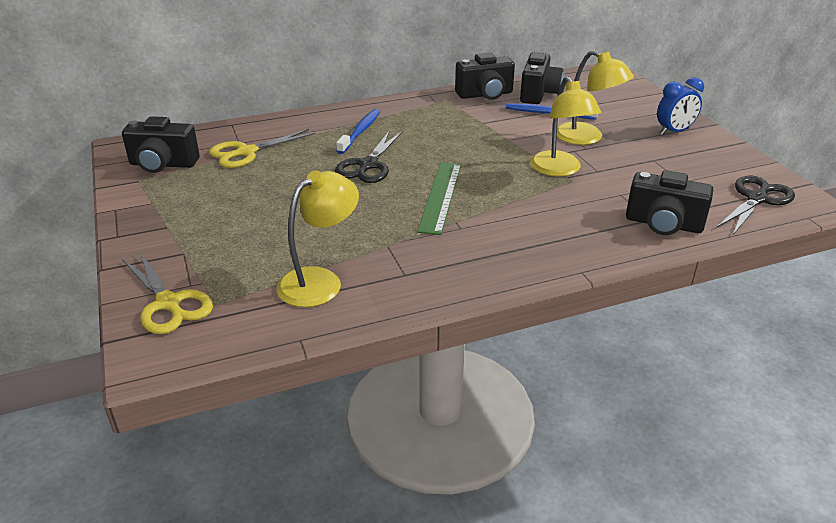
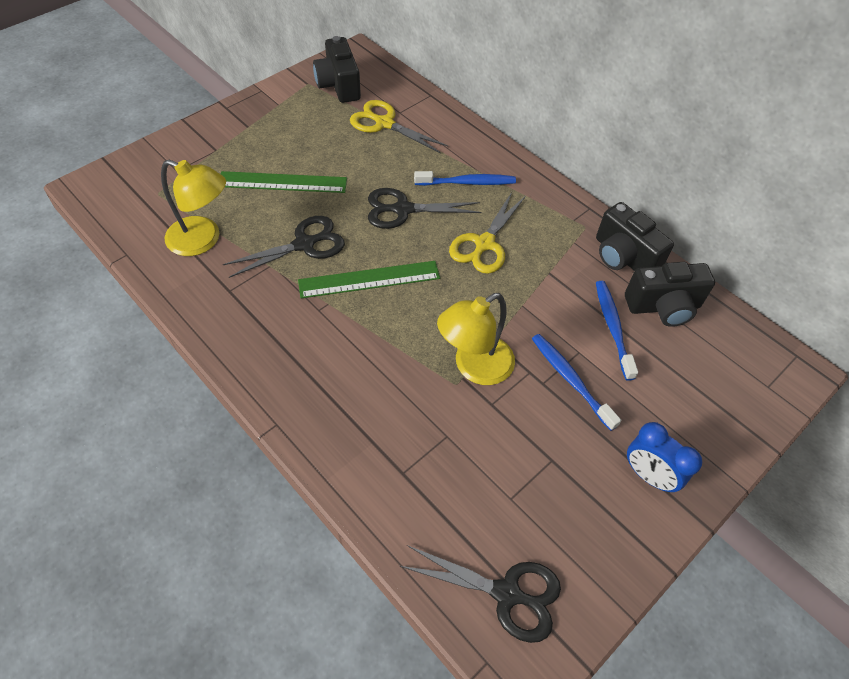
camera: 65 degrees right, 20 degrees up
yellow scissors [122,251,213,334] -> yellow scissors moved to [449,192,526,274]
yellow lamp [557,50,634,145] -> blue toothbrush [532,334,621,431]
black camera [626,170,713,235] -> none
none -> green ruler [221,171,347,193]
none -> black scissors [223,216,345,278]

